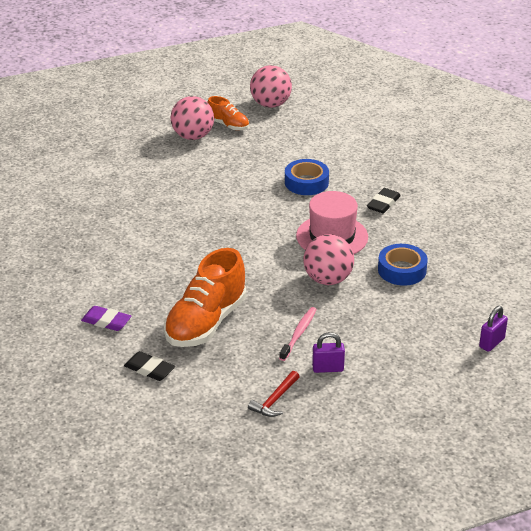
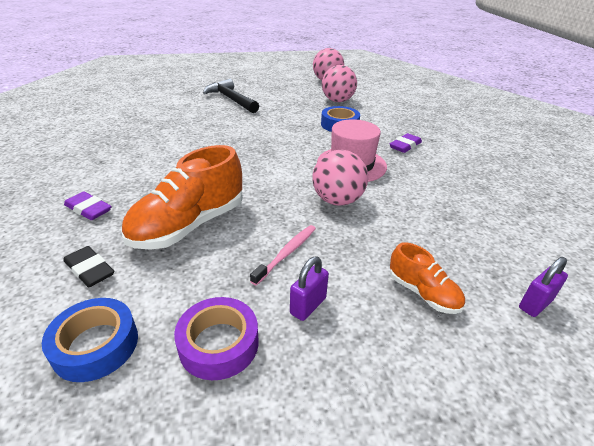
camera: 10 degrees right, 0 degrees up
pink ball [171,96,214,140] -> pink ball moved to [322,65,357,102]
orange shoe [207,96,249,131] -> orange shoe moved to [390,242,465,314]
red hammer [248,371,300,417] -> purple tape [174,297,258,380]
purple padlock [312,332,345,373] -> purple padlock turned 60 degrees counterclockwise [290,257,329,321]
black eraser [367,188,401,213] -> purple eraser [390,133,422,153]
blue tape [378,244,428,286] -> blue tape moved to [42,298,138,382]
none -> black hammer [203,79,259,113]

